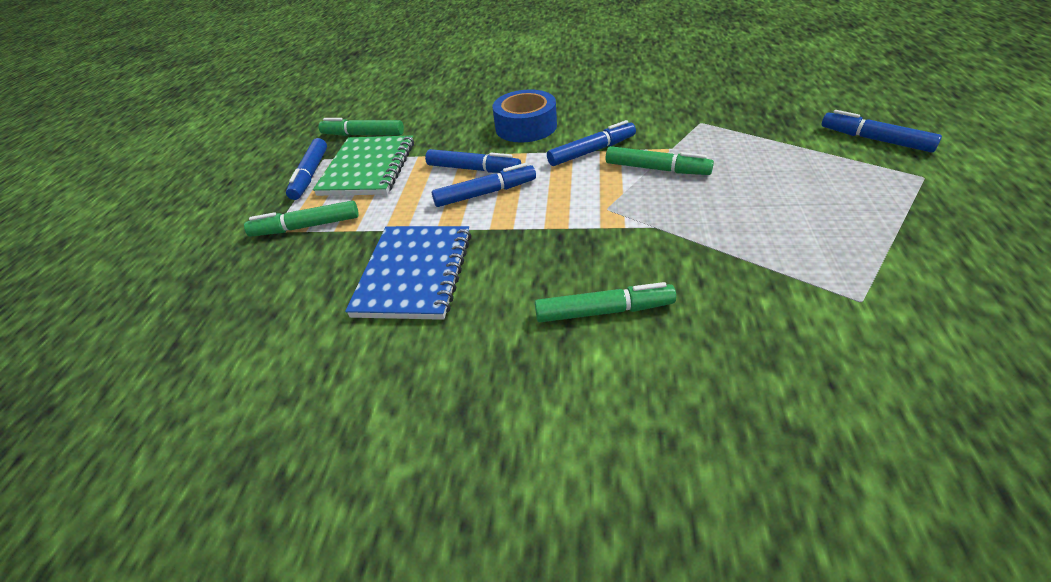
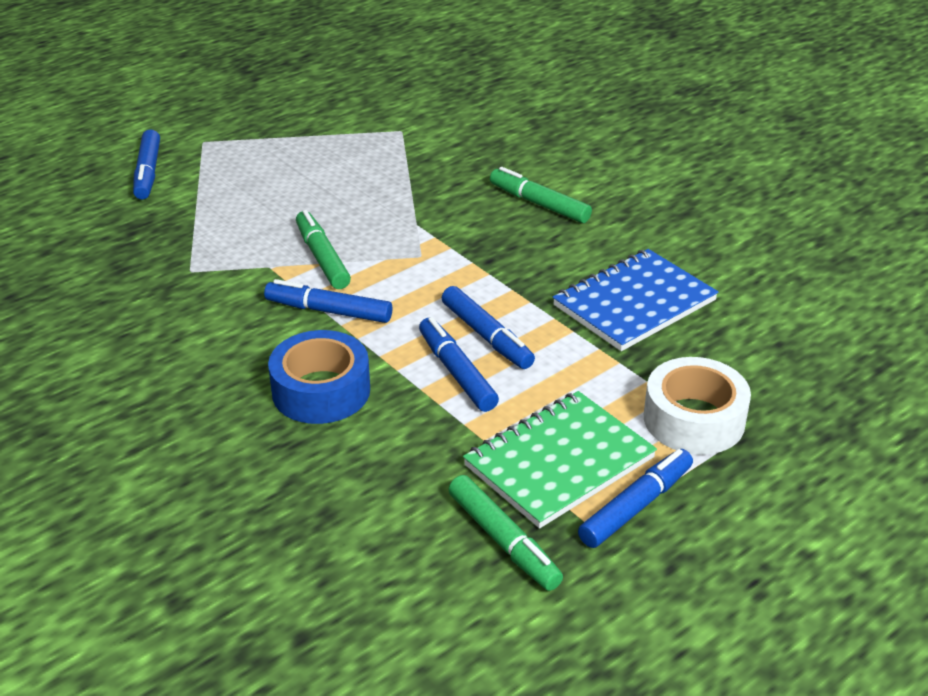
camera: 140 degrees left, 5 degrees down
green marker [244,201,359,237] -> white tape [644,357,751,455]
blue marker [432,163,536,207] -> blue marker turned 150 degrees counterclockwise [442,286,535,369]

